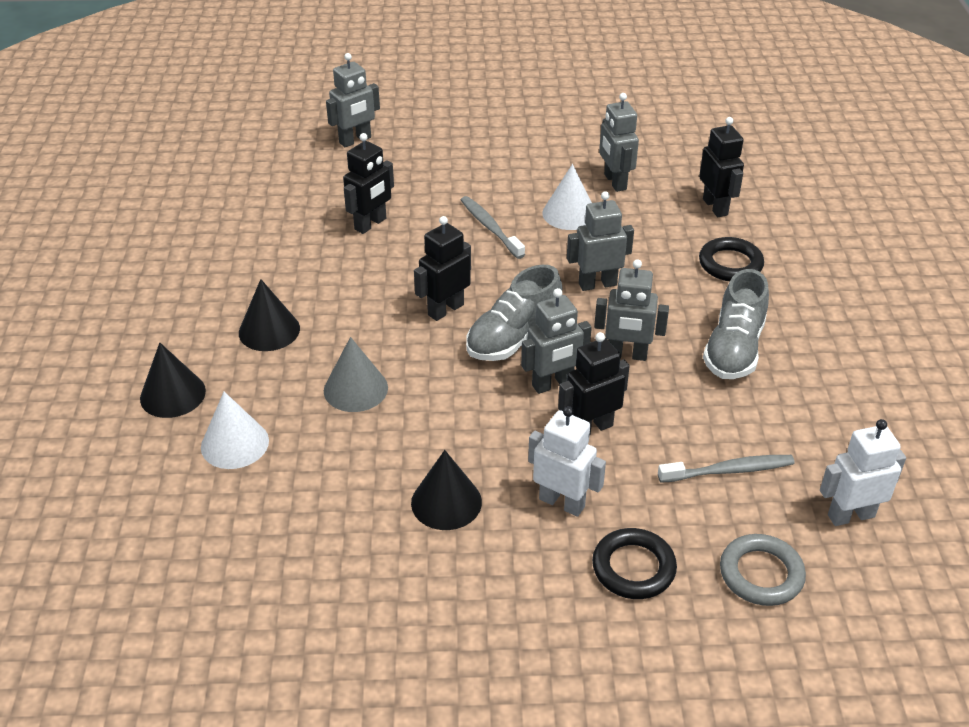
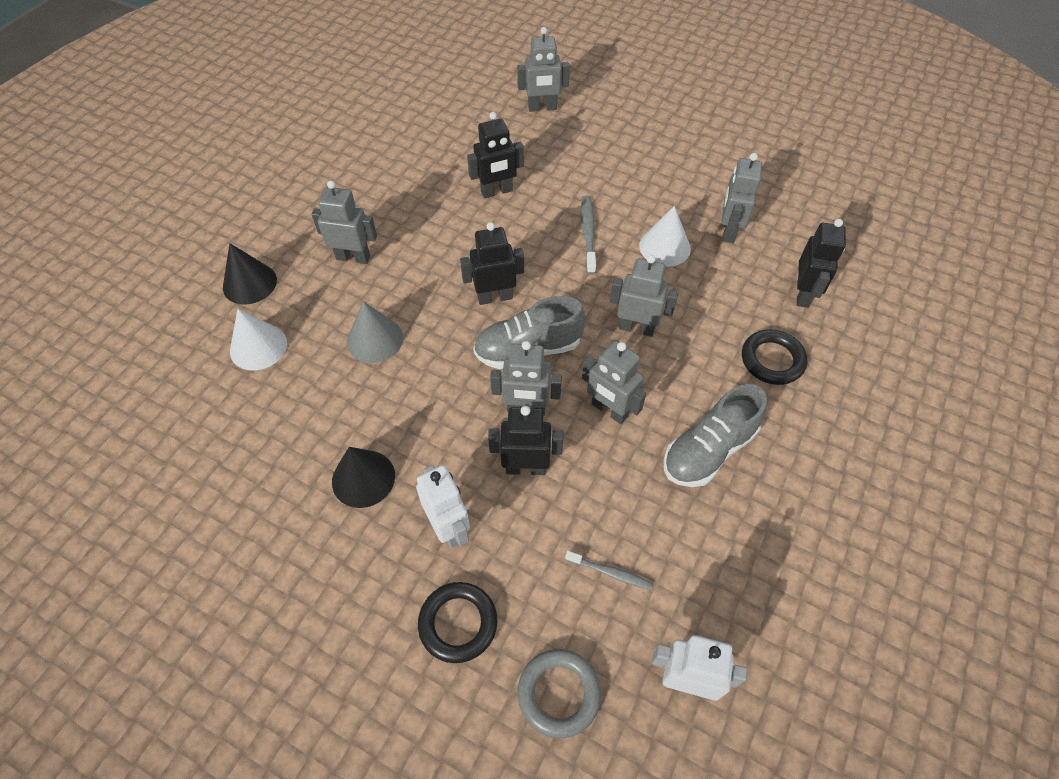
camera: 30 degrees right, 15 degrees up
black cone [239,279,300,351] -> grey robot [311,181,377,264]
grey toothbrush [658,455,795,483] -> grey toothbrush [565,551,653,590], size x0.65

